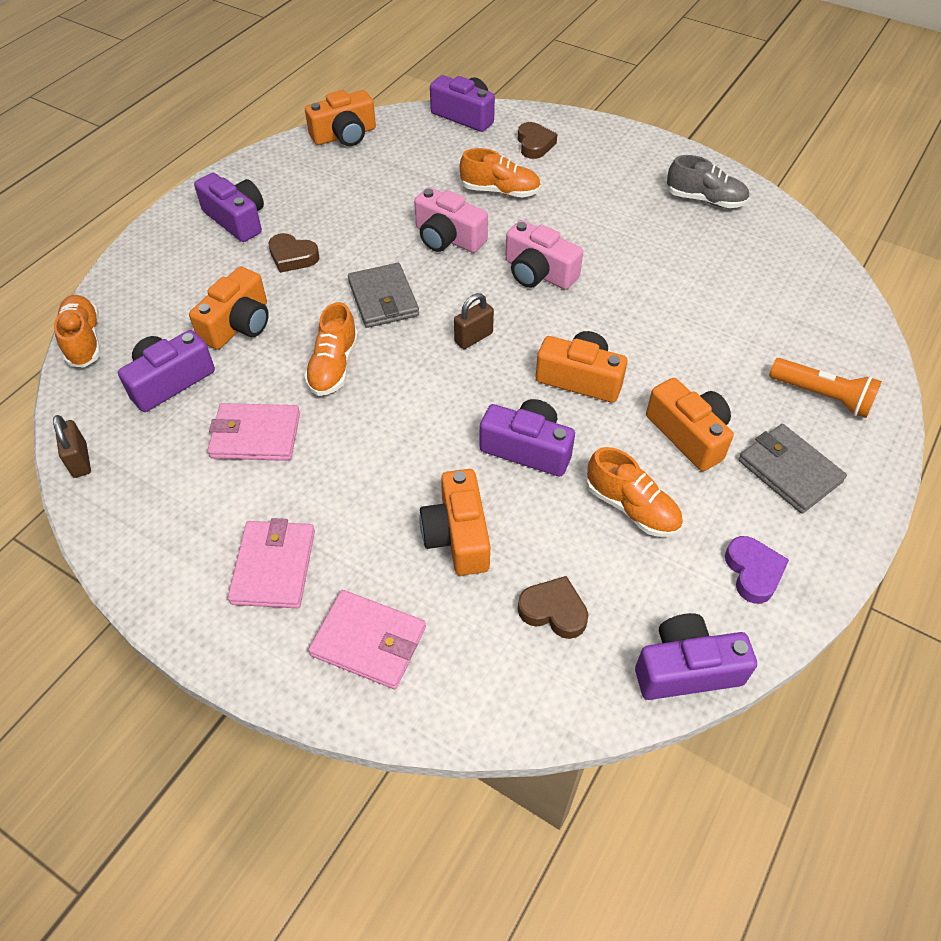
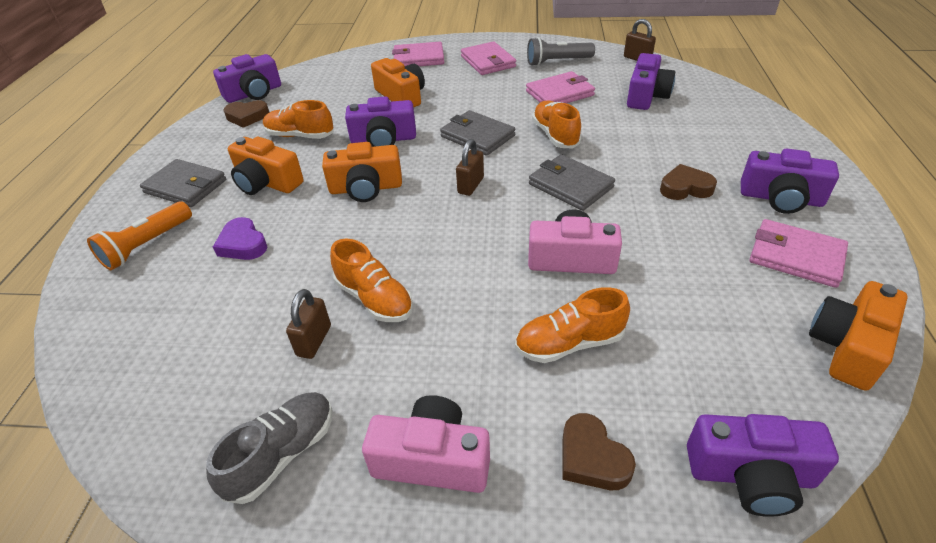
camera: 155 degrees right, 10 degrees down
orange shoe [54,295,101,368] -> orange shoe moved to [330,239,413,322]
orange camera [189,267,269,350] -> none
pink camera [505,220,583,290] -> pink camera moved to [362,395,490,493]
brown heart [518,576,589,639] -> brown heart moved to [224,100,269,128]
grey shoe [666,155,750,208] -> grey shoe turned 135 degrees clockwise [206,392,333,504]
purple heart [725,536,789,604] -> purple heart moved to [213,217,267,260]
orange flashlight [769,358,882,418] -> orange flashlight turned 60 degrees counterclockwise [87,201,192,270]
none -> brown padlock [286,289,331,359]
none -> grey wallet [440,110,515,156]
none -> grey flashlight [527,37,595,66]
none -> pink wallet [750,219,848,288]

